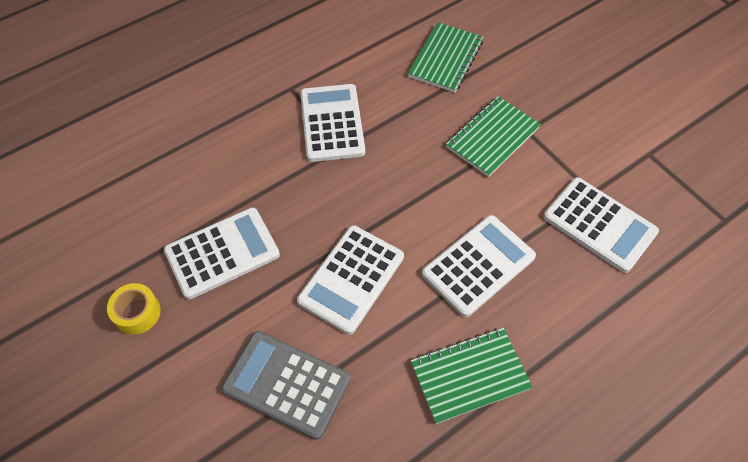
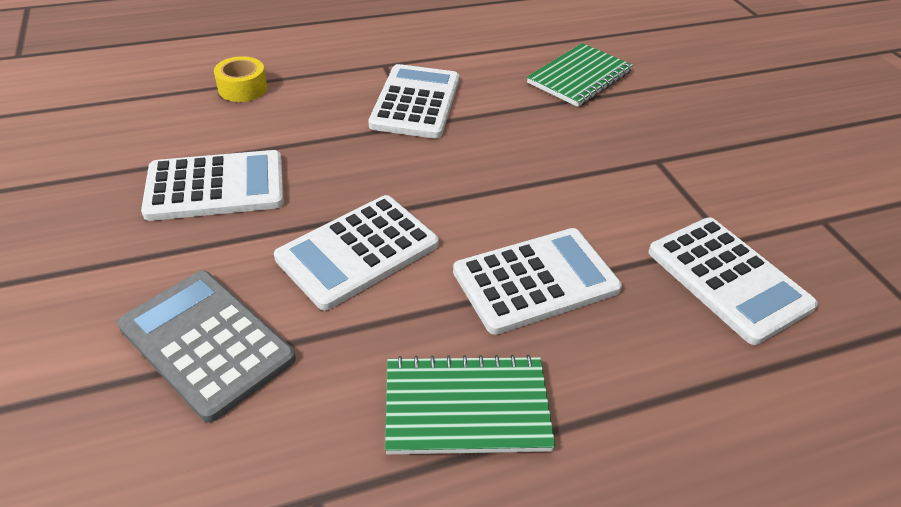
camera: 15 degrees right, 15 degrees down
yellow tape [107,283,161,335] -> yellow tape moved to [214,56,267,102]
green notebook [446,96,541,177] -> none

